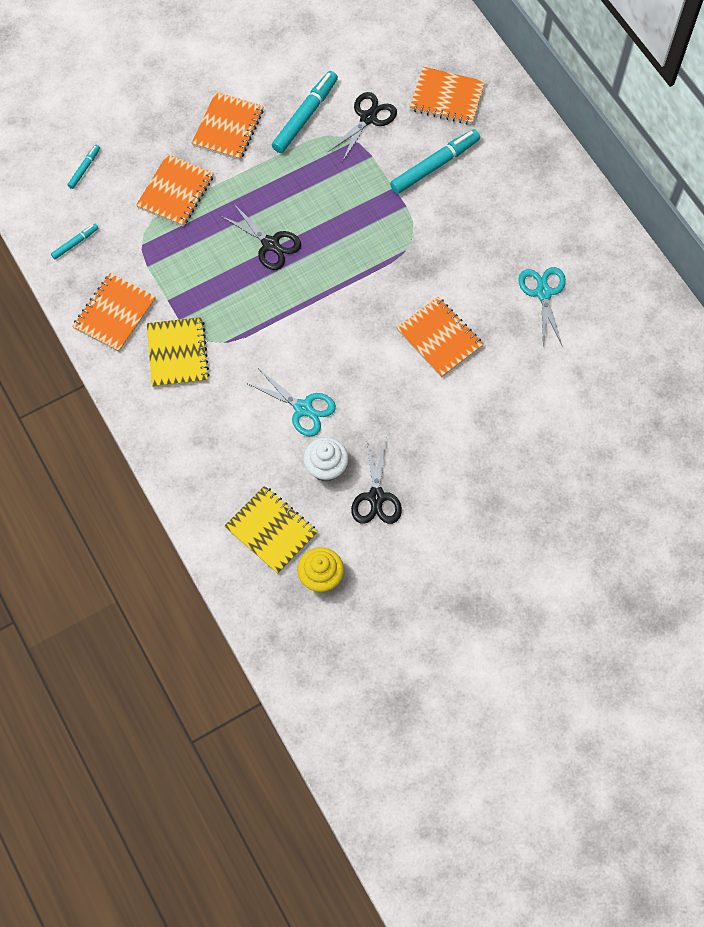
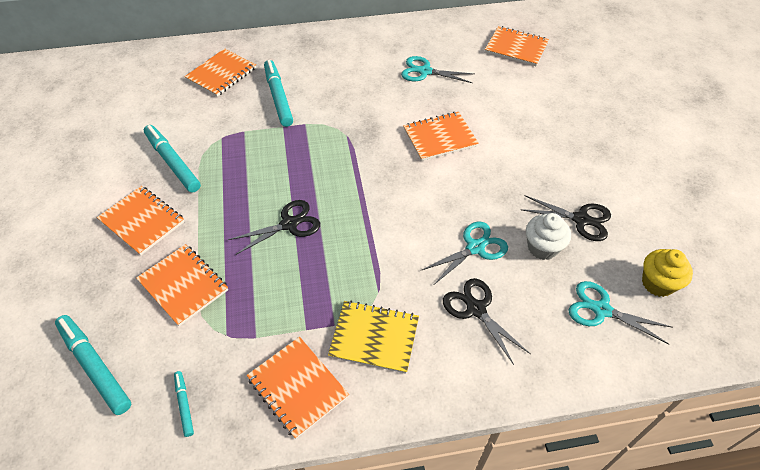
camera: 70 degrees left, 15 degrees down
turquoise marker [67,144,100,189] -> turquoise marker [55,315,131,415], size x1.98
yellow notebook [225,486,318,574] -> turquoise scissors [568,281,673,345]
black scissors [328,92,397,162] -> black scissors moved to [443,278,530,365]
none -> orange notebook [485,26,549,66]

